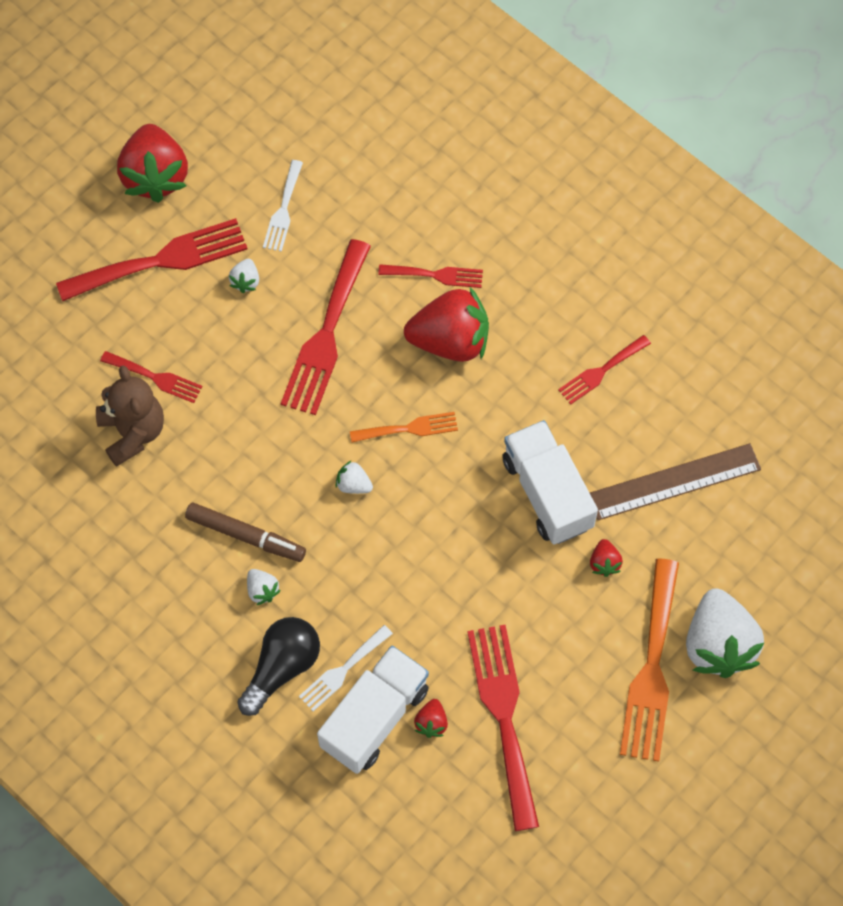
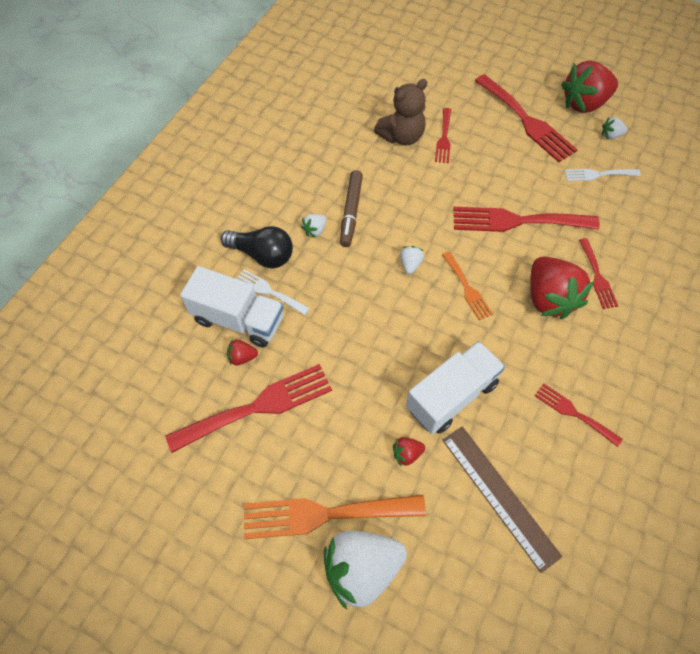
camera: 75 degrees right, 5 degrees down
white strawberry [229,259,259,293] -> white strawberry moved to [602,117,628,139]

